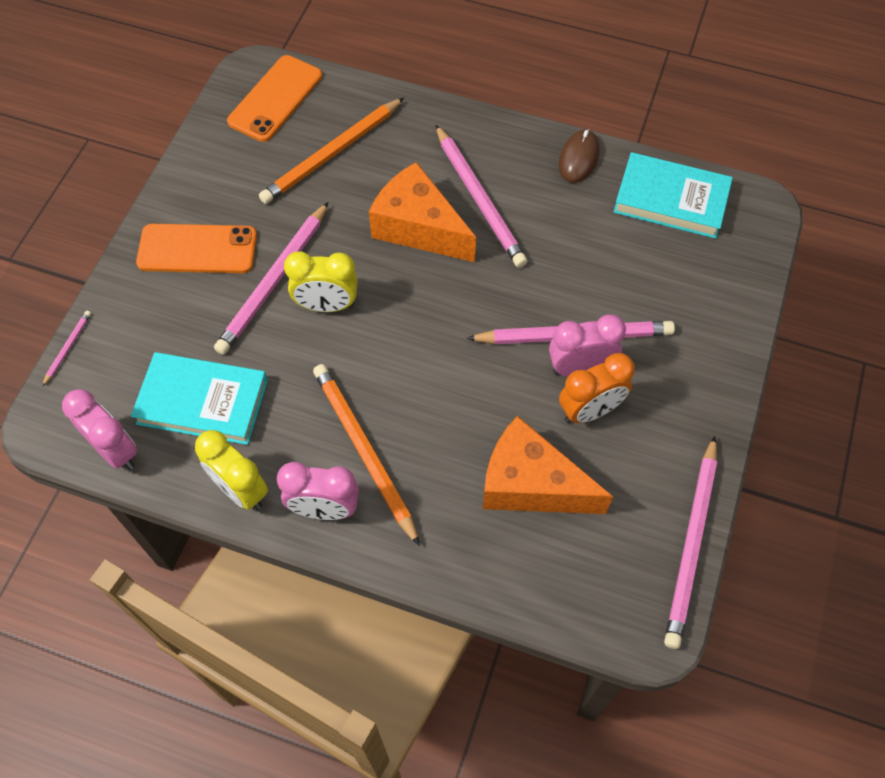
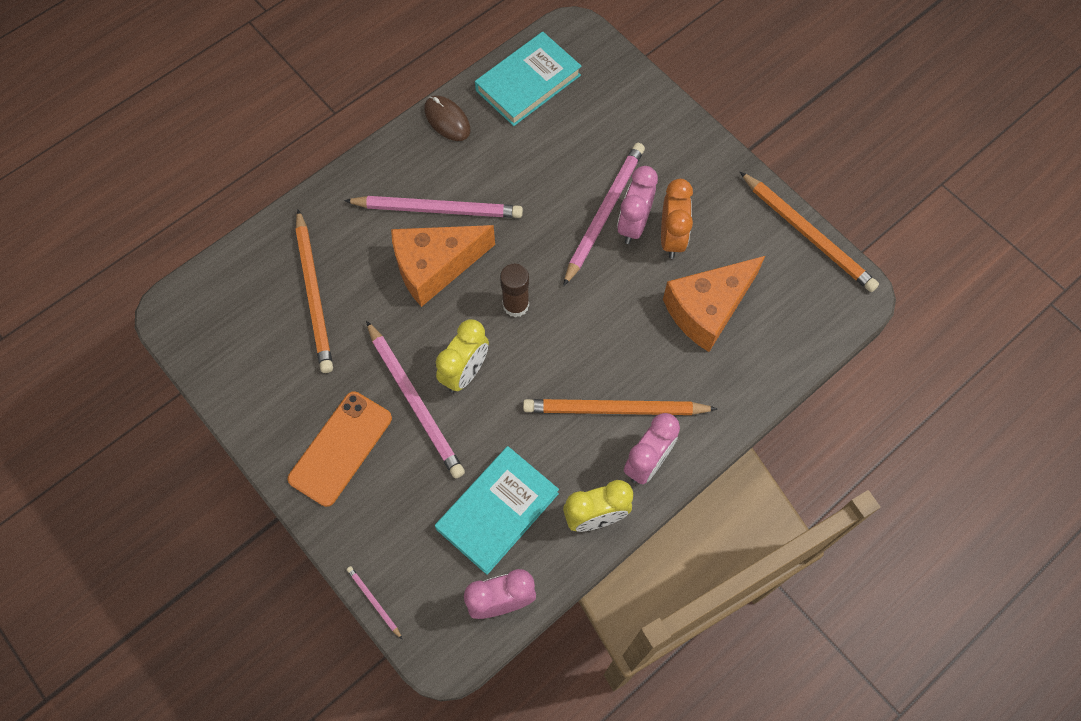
camera: 60 degrees left, 5 degrees up
orange phone [227,55,322,142] -> none
pink pencil [664,435,717,649] -> orange pencil [740,172,879,292]
none -> brown glue stick [500,264,529,317]

